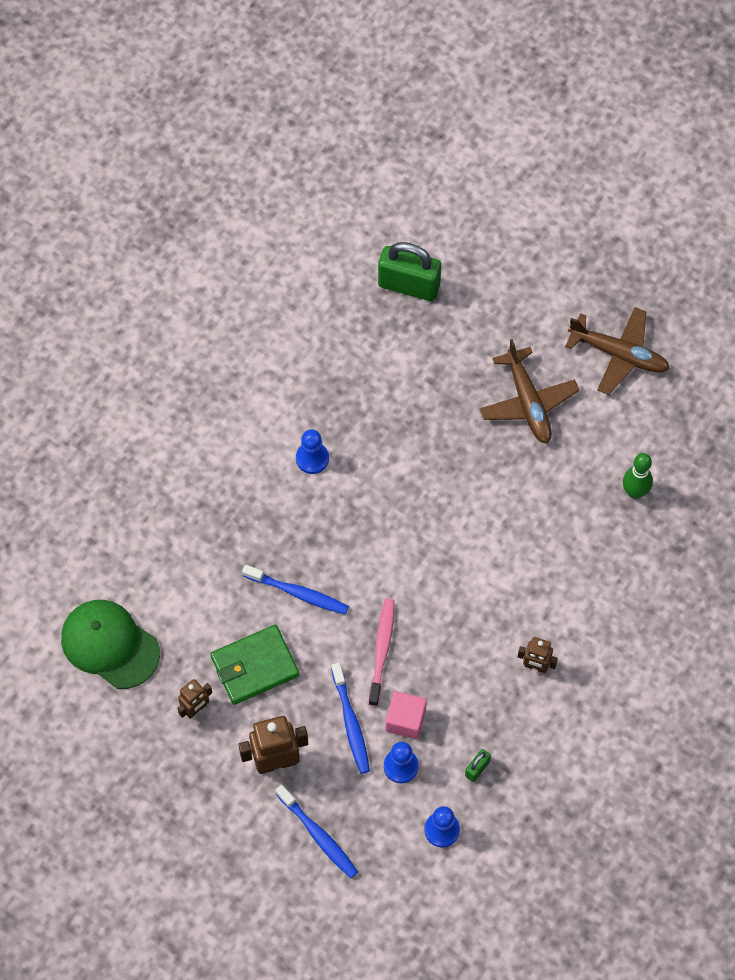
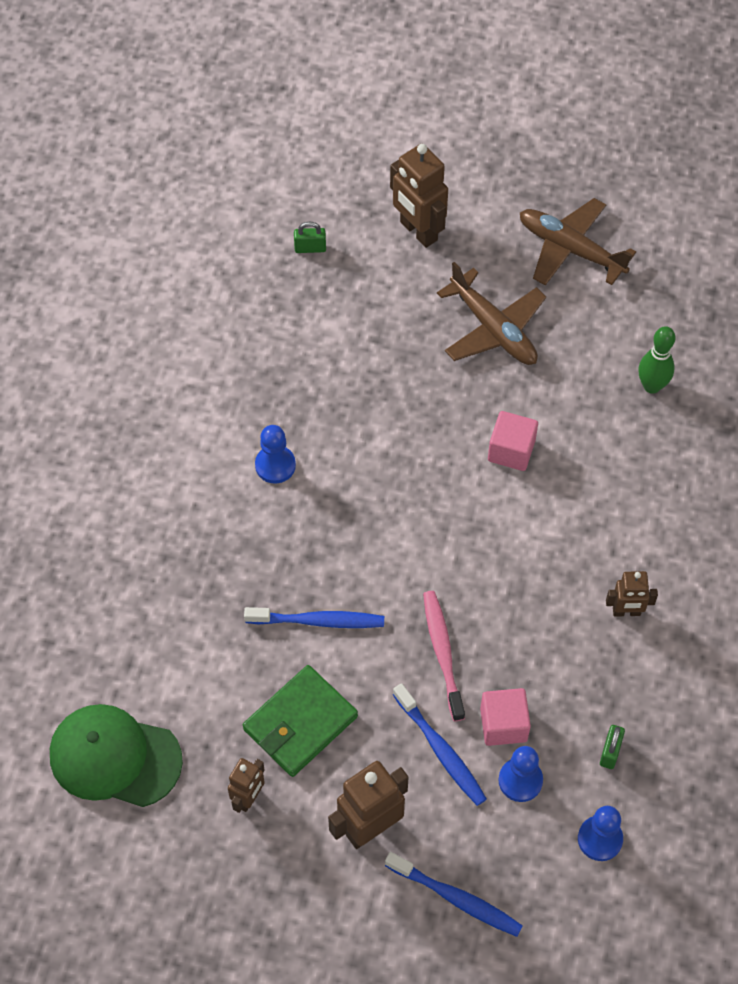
camera: 20 degrees left, 5 degrees down
green padlock [378,242,441,301] -> green padlock [294,222,326,253], size x0.44
brown plane [565,307,670,395] -> brown plane turned 150 degrees counterclockwise [520,198,636,286]
none -> brown robot [390,144,448,248]
none -> pink cube [488,411,538,471]

